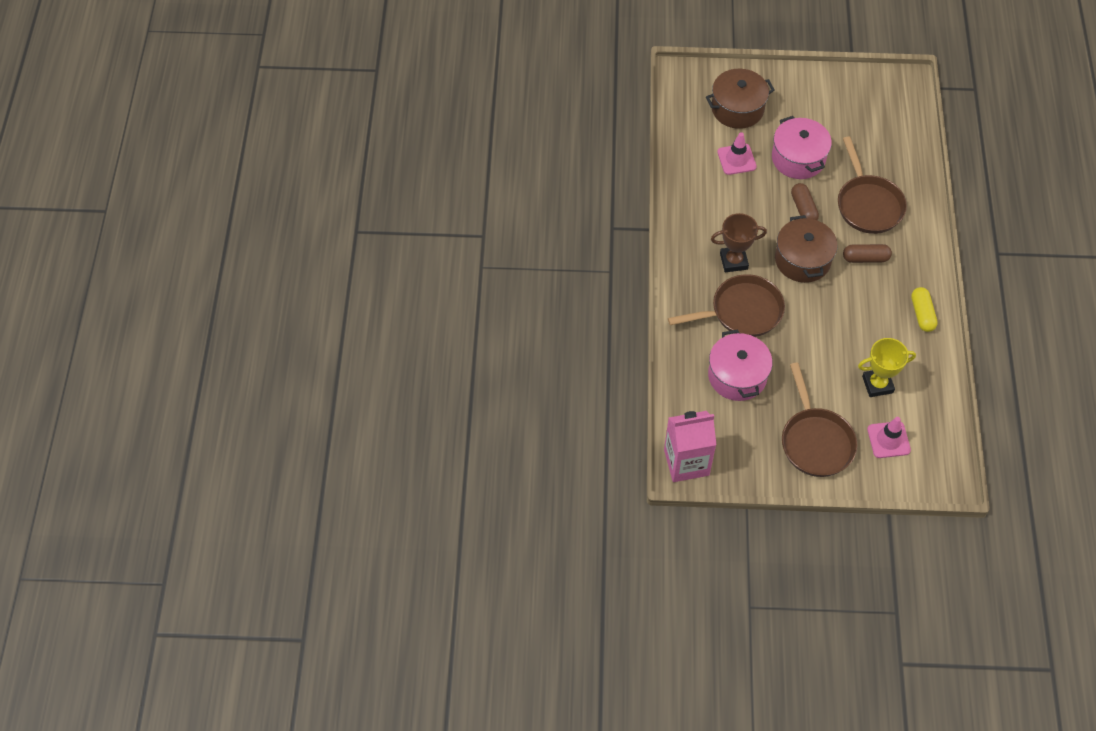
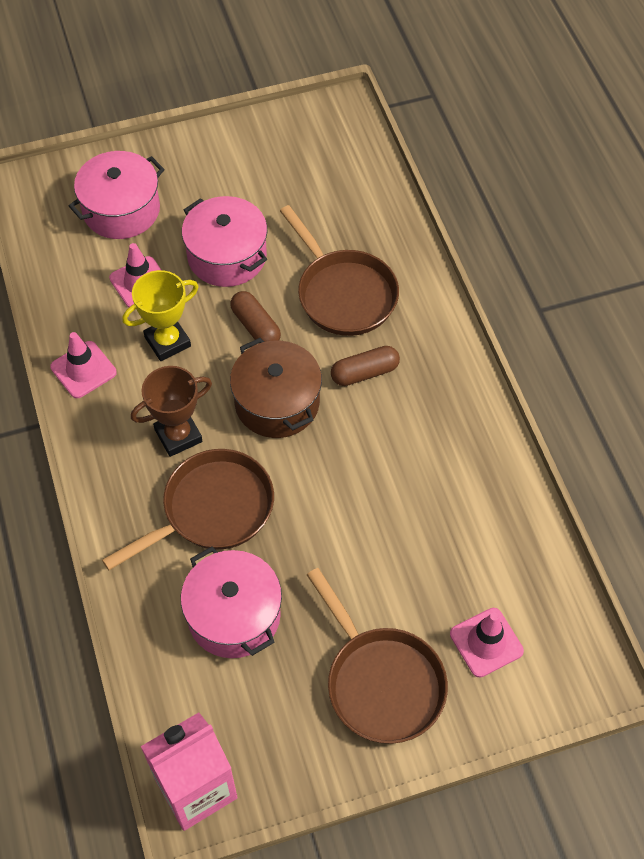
camera: 20 degrees left, 0 degrees up
brown pot [706,69,775,129] -> pink pot [69,151,165,239]
yellow trophy [858,338,916,397] -> yellow trophy moved to [122,270,199,361]
yellow capsule [911,287,938,332] -> none
none -> pink traffic cone [50,332,117,398]

